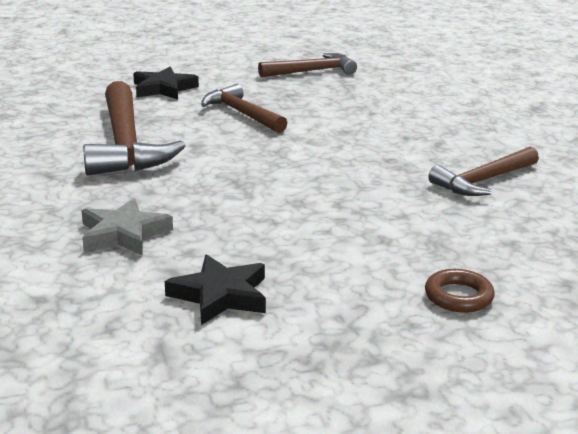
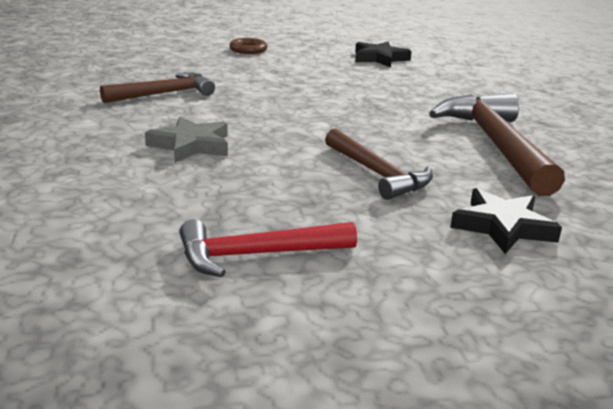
camera: 175 degrees left, 0 degrees up
grey star [81,198,173,256] -> grey star moved to [145,116,228,163]
brown hammer [258,53,357,77] -> red hammer [180,219,357,277]

